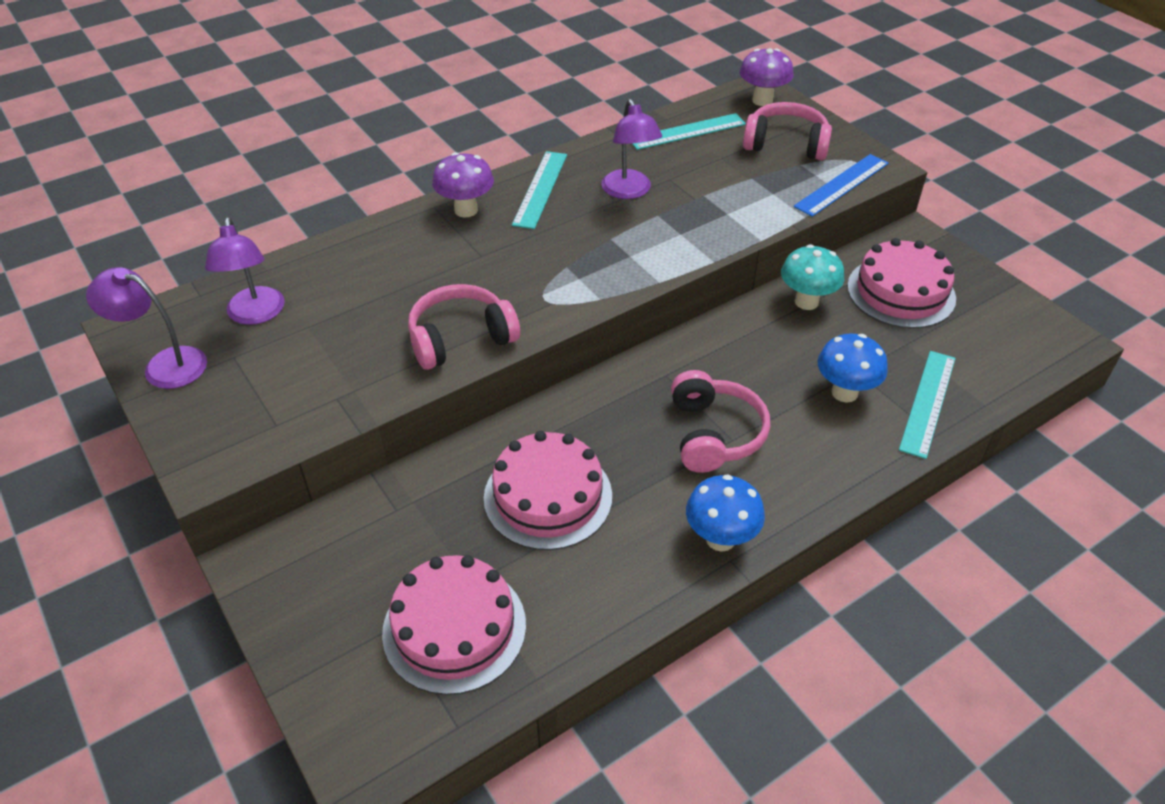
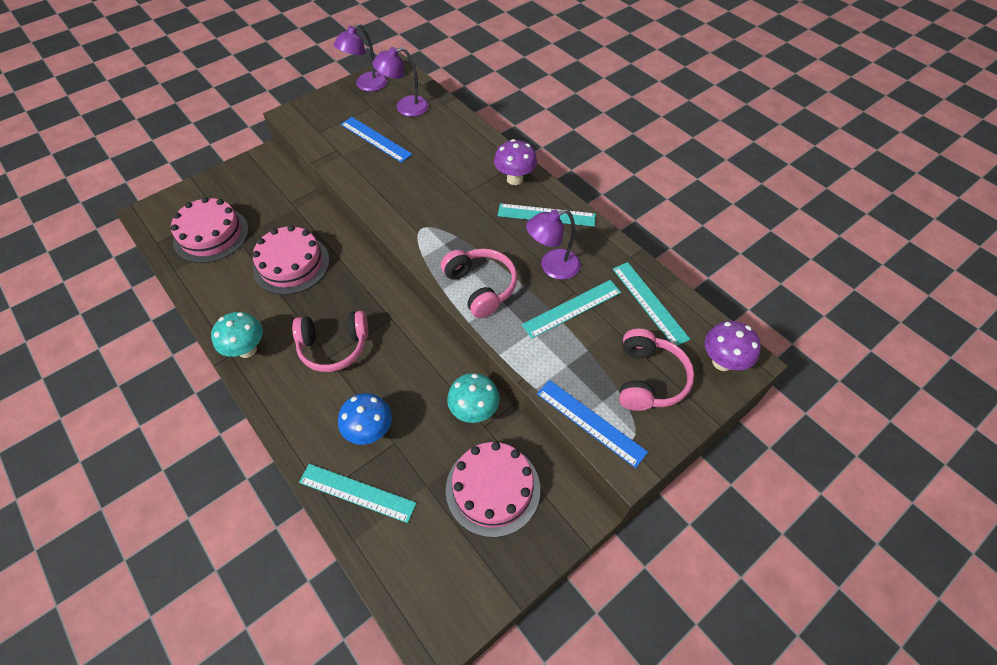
camera: 85 degrees right, 10 degrees up
purple lamp [86,267,207,389] -> purple lamp turned 150 degrees counterclockwise [334,24,387,92]
pink headphones [408,284,520,370] -> pink headphones moved to [441,249,517,318]
blue mushroom [686,474,765,552] -> turquoise mushroom [211,312,263,358]
none -> blue ruler [341,117,413,163]
none -> turquoise ruler [522,280,621,338]

